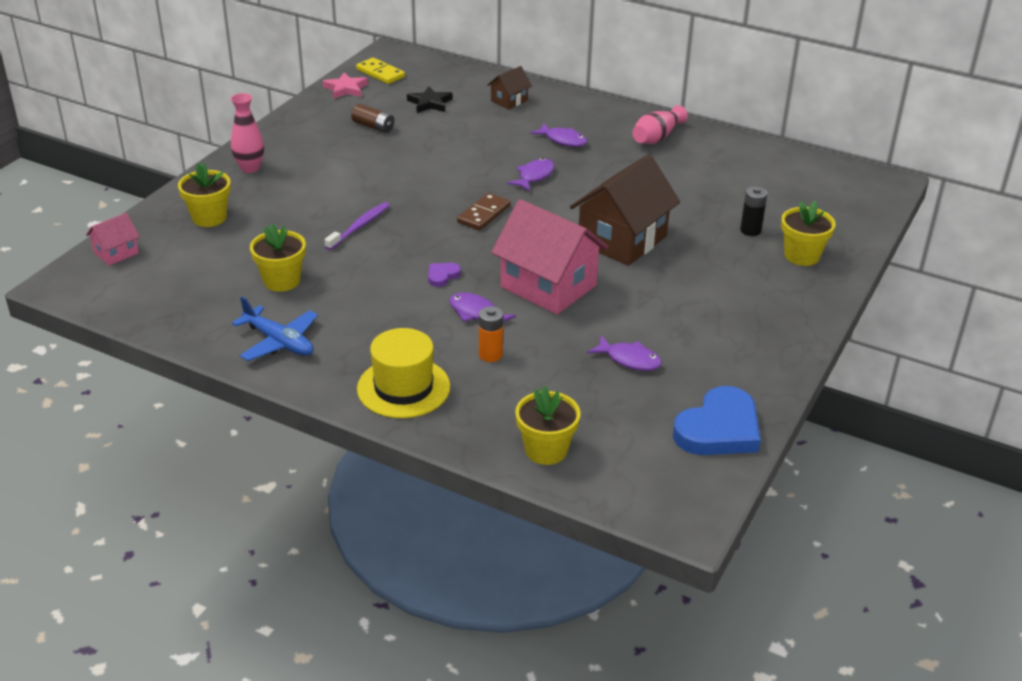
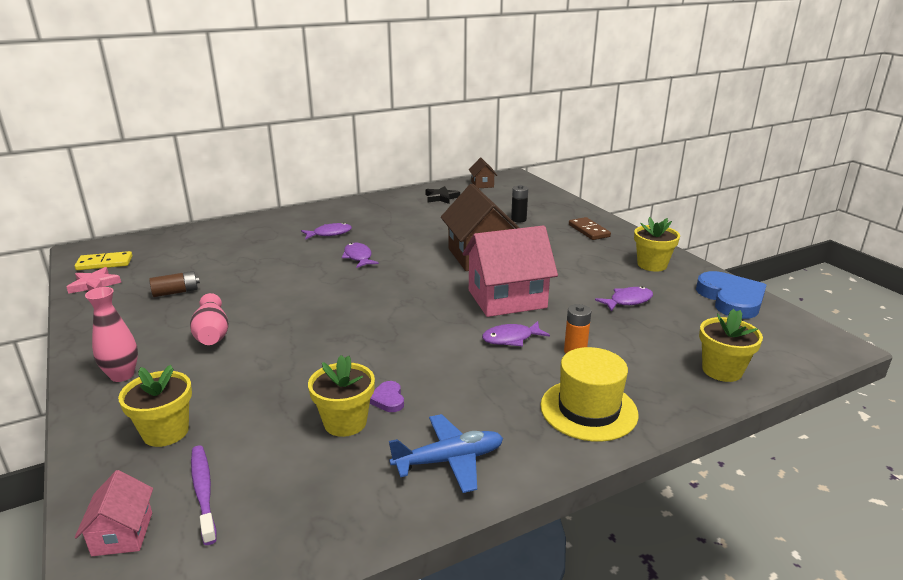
camera: 55 degrees left, 10 degrees down
purple toothbrush [324,202,390,250] -> purple toothbrush moved to [191,446,217,545]
black star [407,86,452,113] -> black star moved to [425,186,460,204]
purple heart [428,263,461,287] -> purple heart moved to [370,381,404,412]
brown domino [457,193,511,230] -> brown domino moved to [569,217,611,240]
brown house [487,66,532,109] -> brown house moved to [469,158,497,188]
pink vase [632,105,688,144] -> pink vase moved to [190,293,229,345]
yellow flower pot [781,200,836,266] -> yellow flower pot moved to [634,217,680,272]

